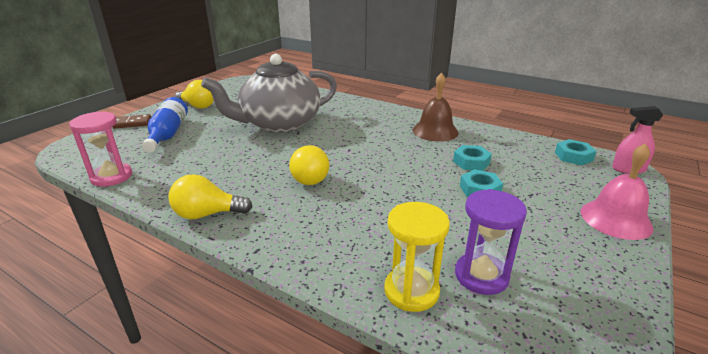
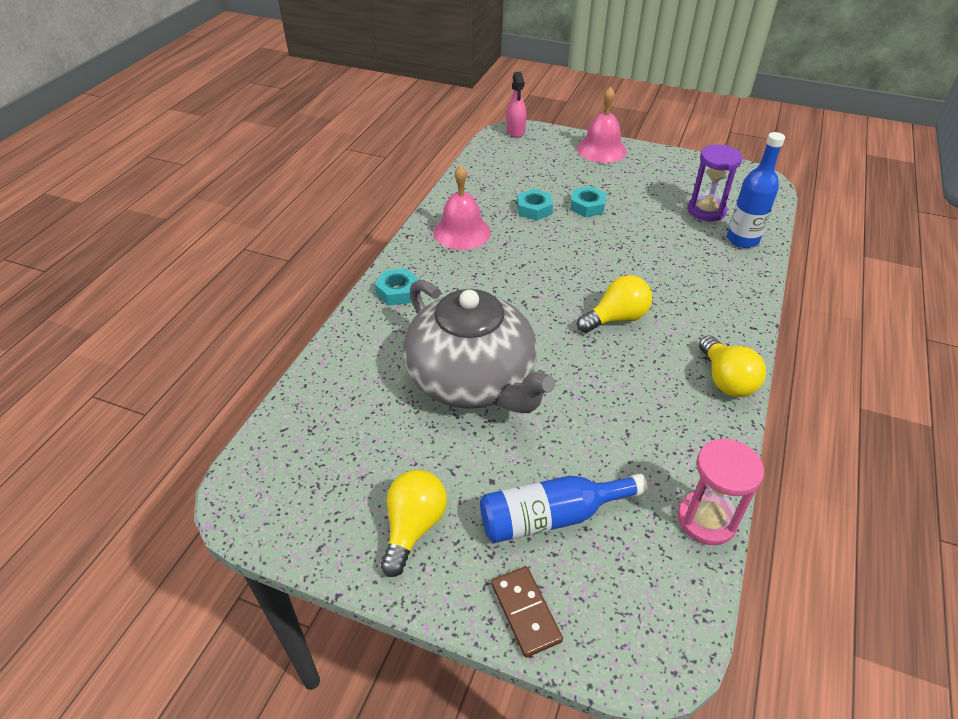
camera: 100 degrees left, 15 degrees up
yellow hourglass [384,202,450,312] -> blue bottle [727,132,785,248]
brown bell [412,73,459,142] -> pink bell [433,165,491,250]
turquoise nut [555,139,597,165] -> turquoise nut moved to [375,268,419,305]

